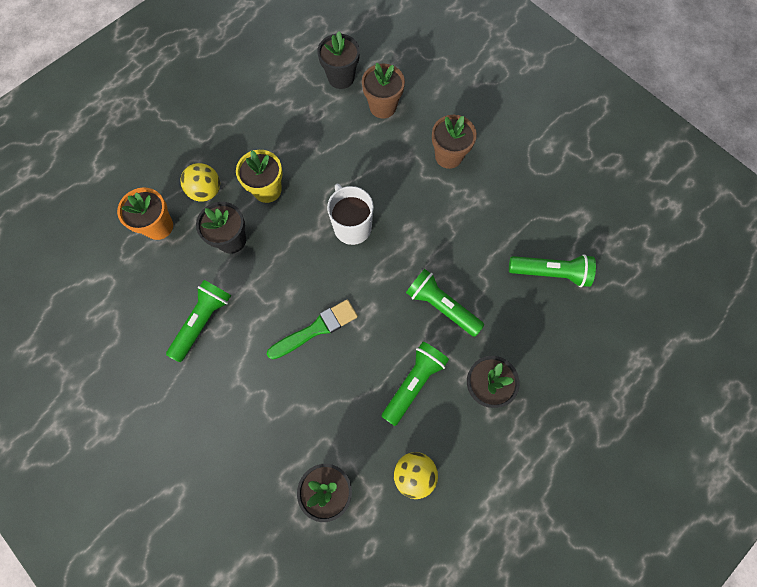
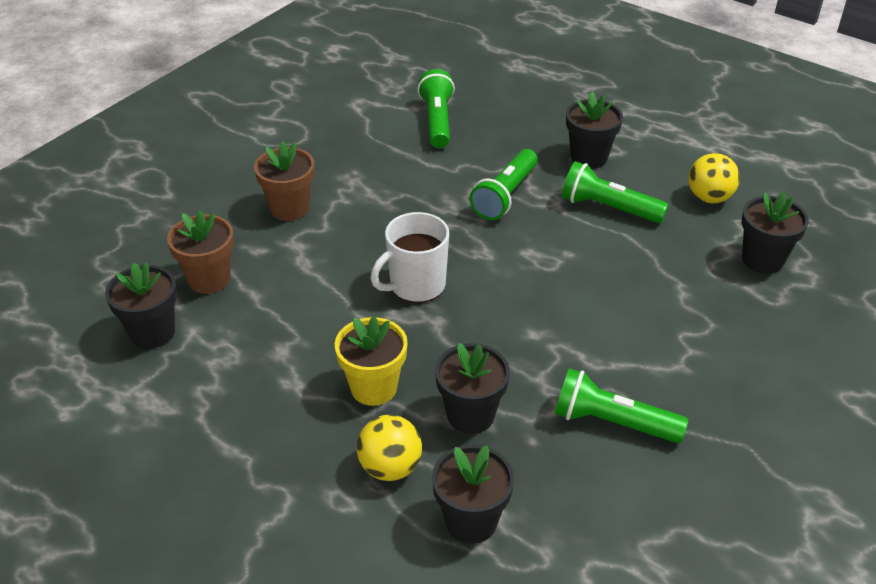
camera: 100 degrees left, 30 degrees down
orange flower pot [117,187,173,240] -> black flower pot [432,444,514,544]
green brush [267,299,358,359] -> none

